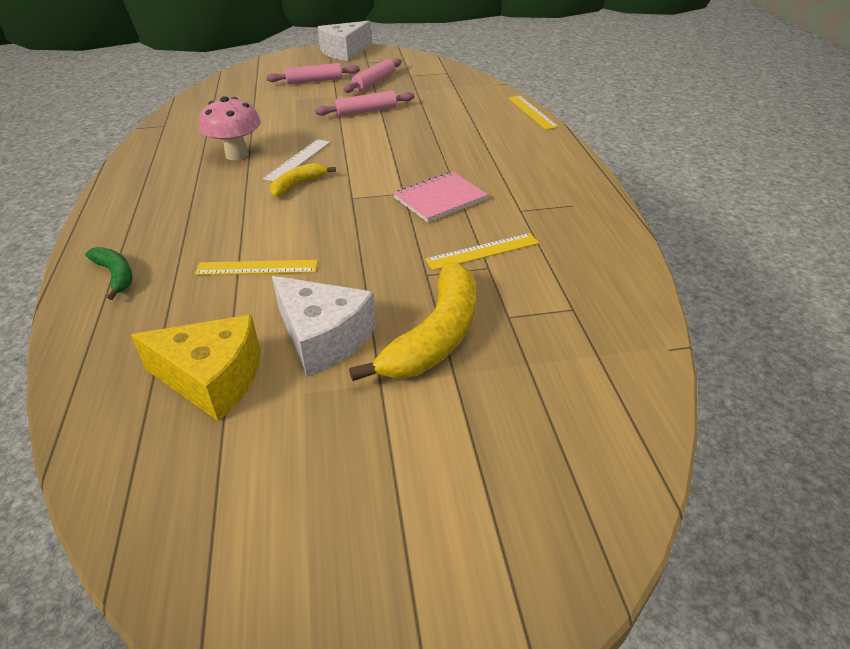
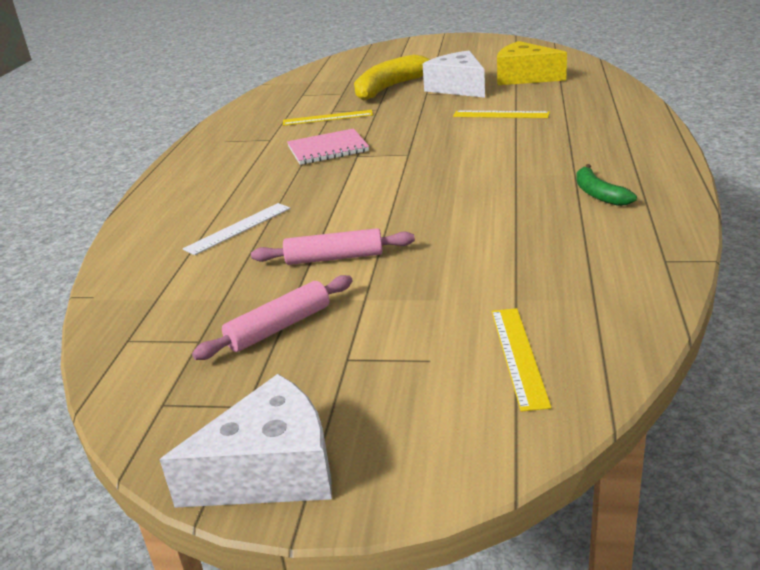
camera: 160 degrees left, 10 degrees down
green banana [85,247,132,300] -> green banana moved to [576,164,637,206]
pink mushroom [199,96,261,160] -> none
white ruler [263,139,330,182] -> white ruler moved to [183,203,290,255]
pink rolling pin [266,63,360,84] -> none
yellow banana [270,163,336,197] -> none
yellow ruler [508,95,559,130] -> yellow ruler moved to [492,308,551,412]

